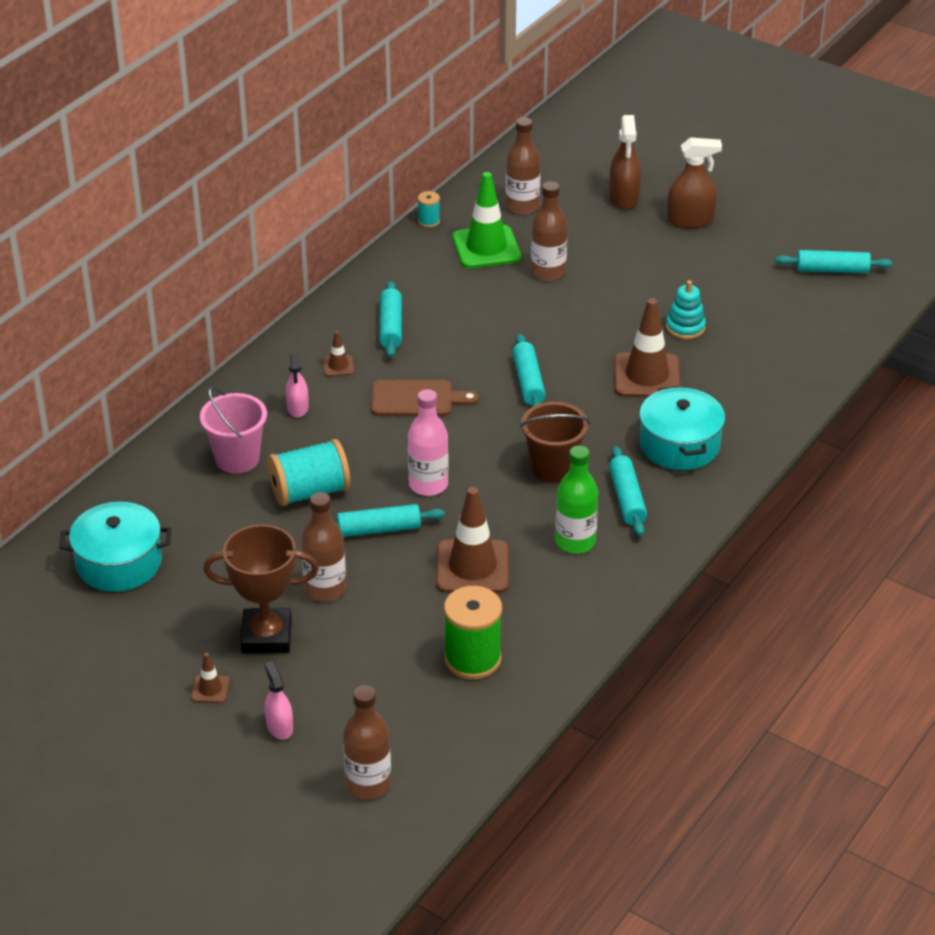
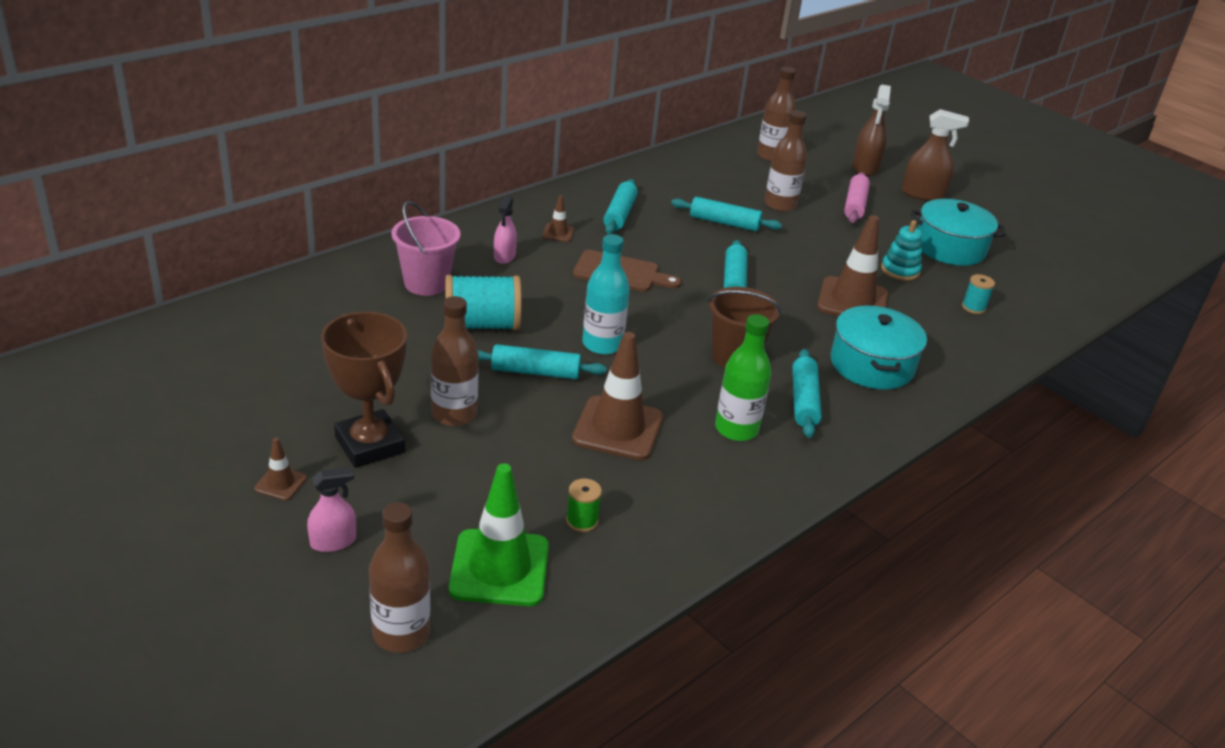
camera: 10 degrees right, 5 degrees down
turquoise pot [59,502,171,592] -> turquoise pot moved to [911,199,1005,266]
brown trophy [203,525,319,654] -> brown trophy turned 45 degrees clockwise [321,312,407,468]
pink spray bottle [265,661,293,740] -> pink spray bottle turned 75 degrees clockwise [307,467,356,552]
pink bottle [408,389,449,496] -> turquoise bottle [582,234,630,355]
turquoise spool [418,191,440,228] -> turquoise spool moved to [962,274,995,314]
green spool [444,586,502,680] -> green spool [566,479,602,532], size x0.49
green traffic cone [452,172,521,268] -> green traffic cone moved to [449,463,549,606]
turquoise rolling pin [775,250,892,273] -> turquoise rolling pin moved to [671,197,782,231]
none -> pink rolling pin [844,172,870,223]

